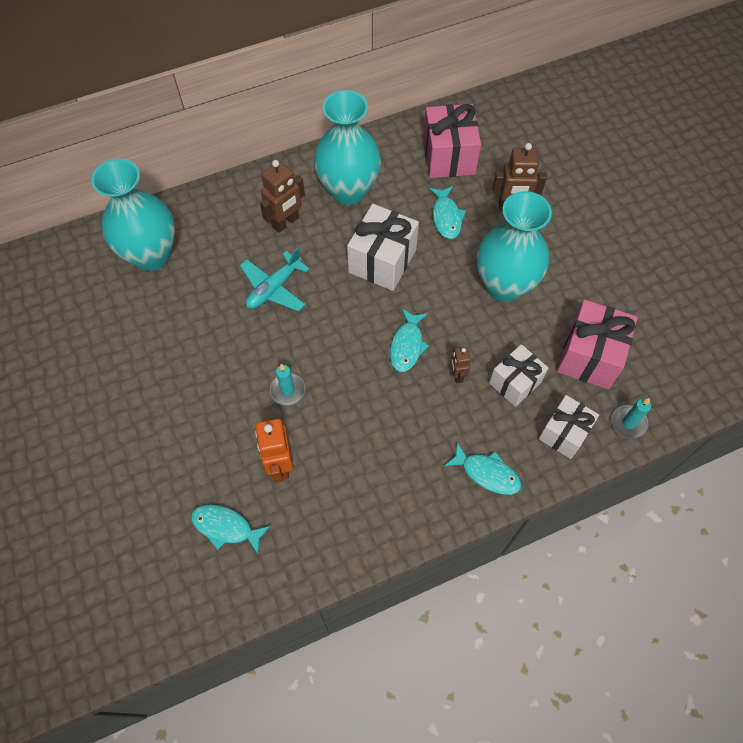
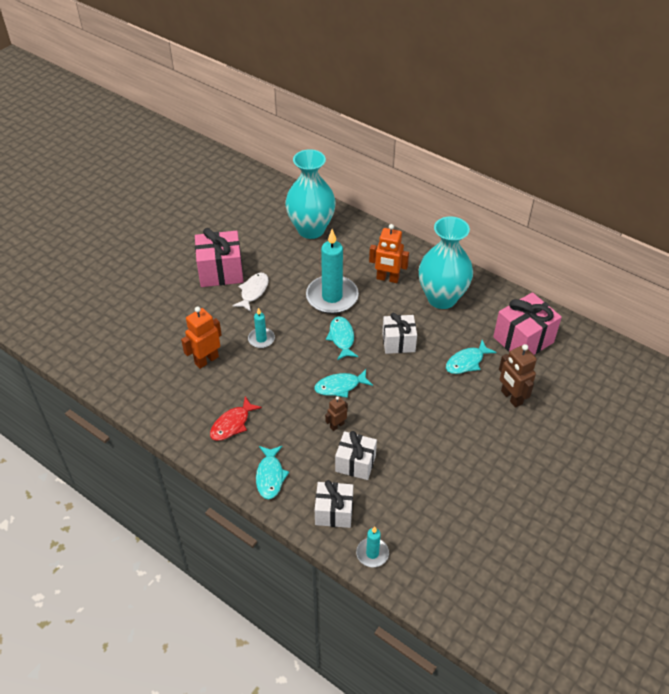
camera: 60 degrees right, 15 degrees down
turquoise fish [191,504,271,554] -> turquoise fish moved to [326,316,358,360]
turquoise plane [240,247,310,311] -> turquoise candle [306,229,359,314]
brown robot [260,160,305,233] -> orange robot [369,224,409,283]
white gift [347,204,419,291] -> white gift [382,313,417,354], size x0.66
turquoise vase [477,191,552,302] -> none
pink gift [557,300,638,389] -> pink gift moved to [195,228,244,287]
none -> red fish [210,396,262,441]
none -> white fish [233,273,269,312]

